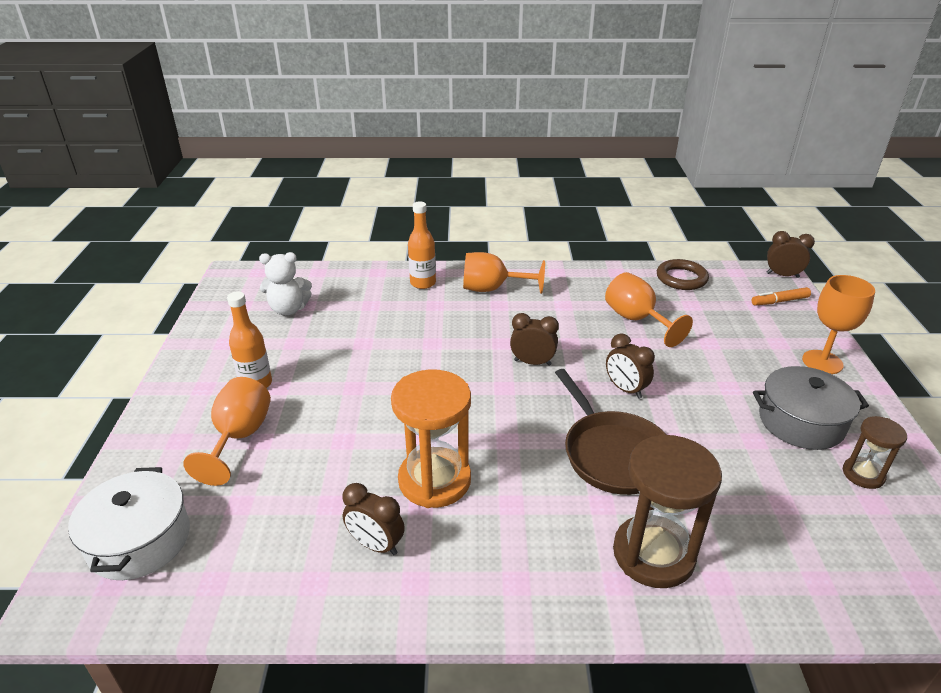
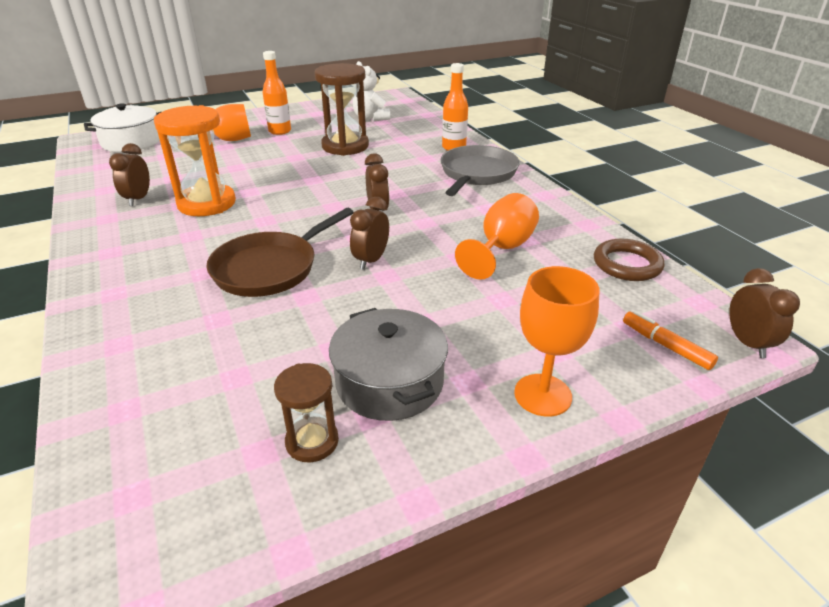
camera: 65 degrees right, 0 degrees up
orange goblet [463,252,545,294] -> grey pan [441,145,520,196]
brown hourglass [613,434,722,588] -> brown hourglass moved to [315,63,369,156]

